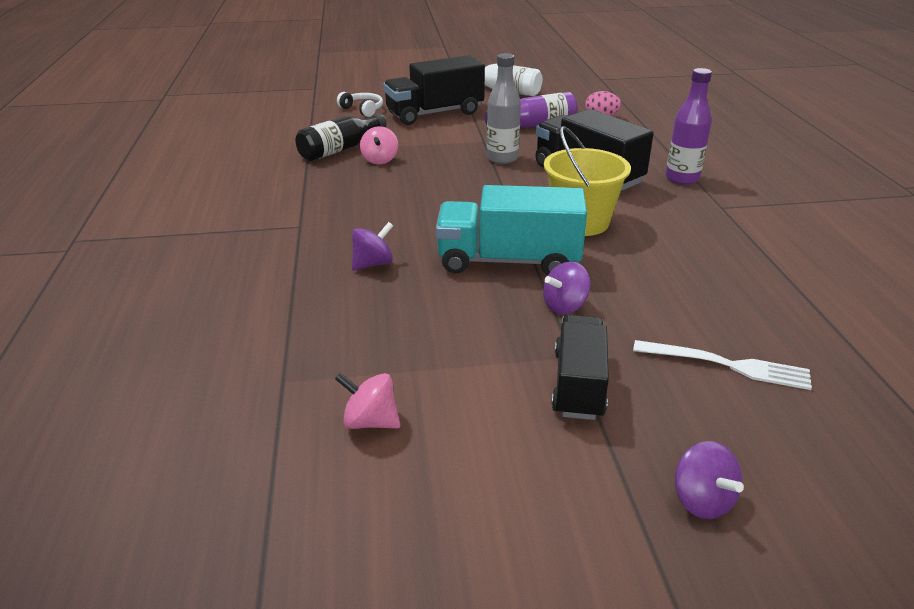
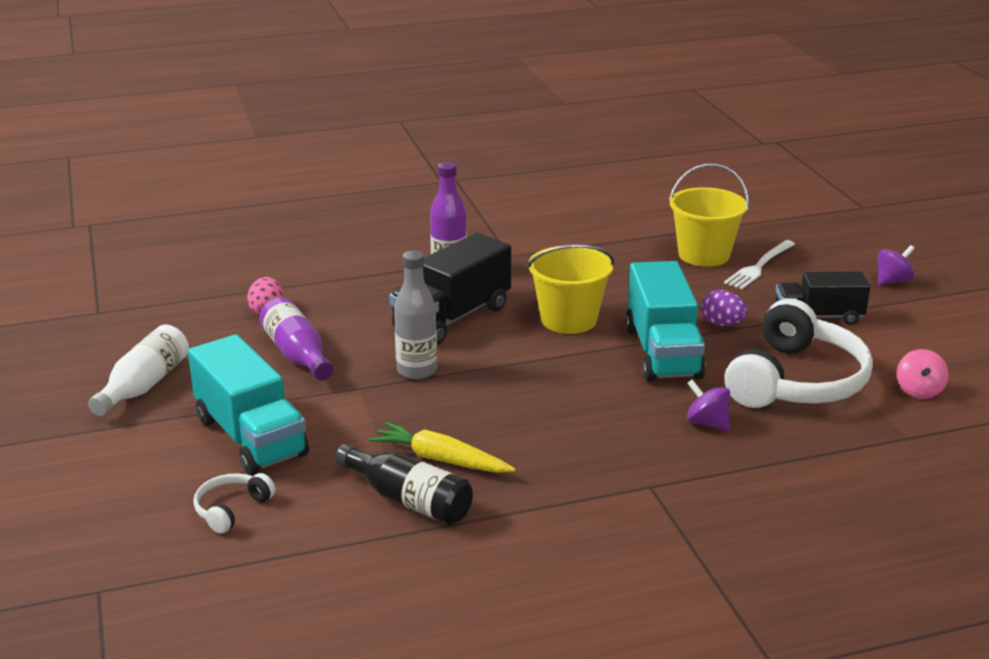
camera: 100 degrees left, 5 degrees down
pink spinning top [360,126,398,164] -> yellow carrot [369,422,515,473]
black truck [383,55,485,125] -> turquoise truck [188,334,309,475]
purple spinning top [543,261,590,314] -> purple egg [701,290,748,326]
white fork [633,340,812,390] -> white fork turned 150 degrees counterclockwise [724,240,795,289]
none -> yellow bucket [669,164,749,267]
none -> white headphones [724,298,873,408]

